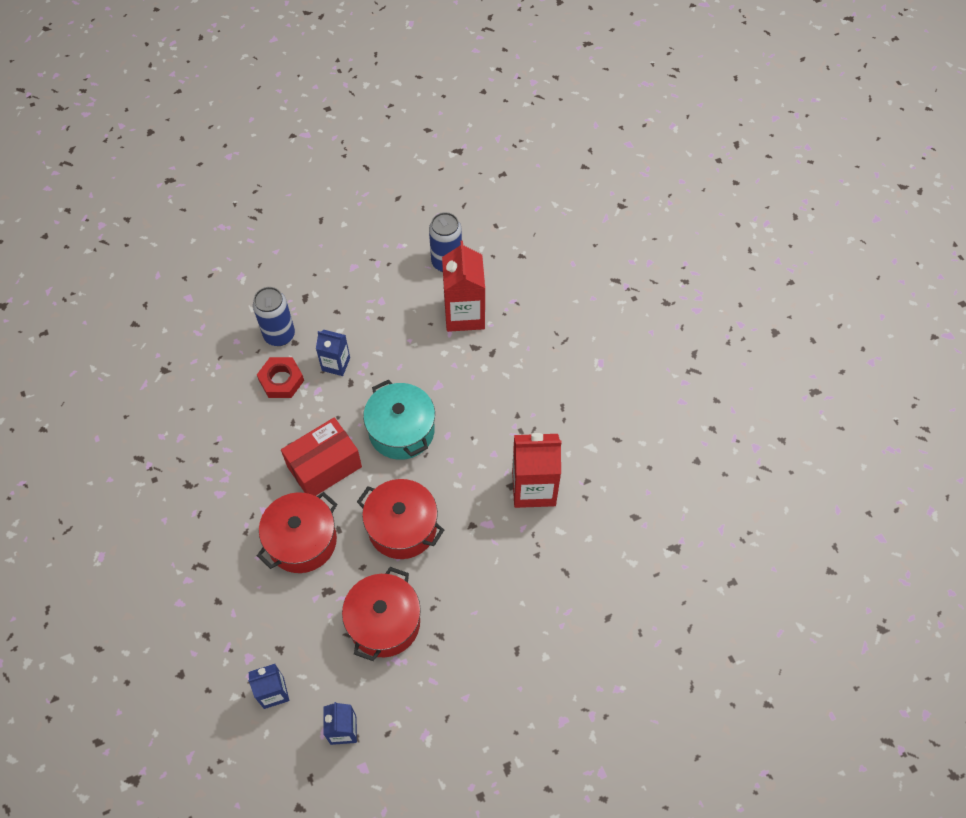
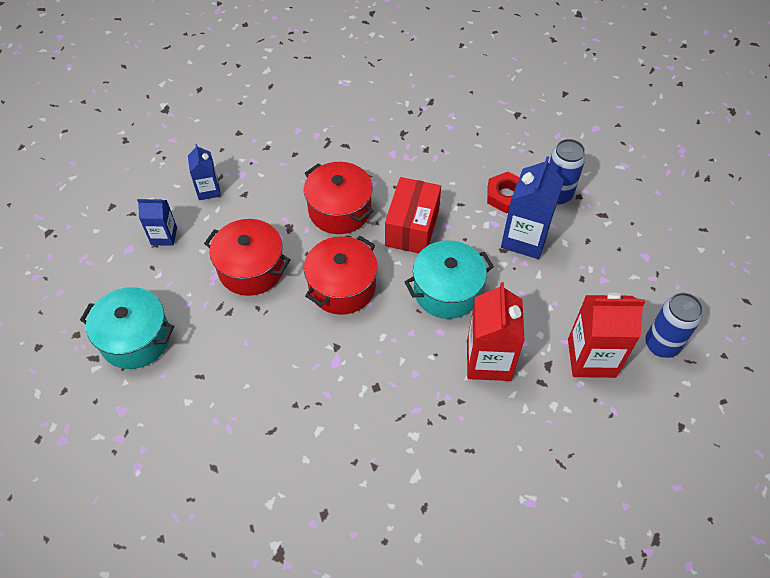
camera: 95 degrees right, 5 degrees down
red box [281,417,362,496] -> red box turned 45 degrees clockwise [385,177,441,253]
blue carton [316,330,350,376] -> blue carton [501,156,564,259], size x1.73
red carton [512,433,561,508] -> red carton moved to [467,282,525,381]
none -> turquoise pot [80,287,174,369]

